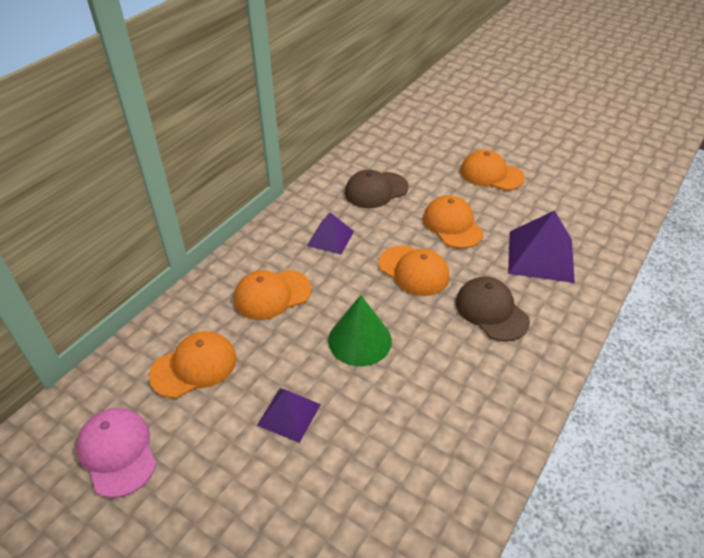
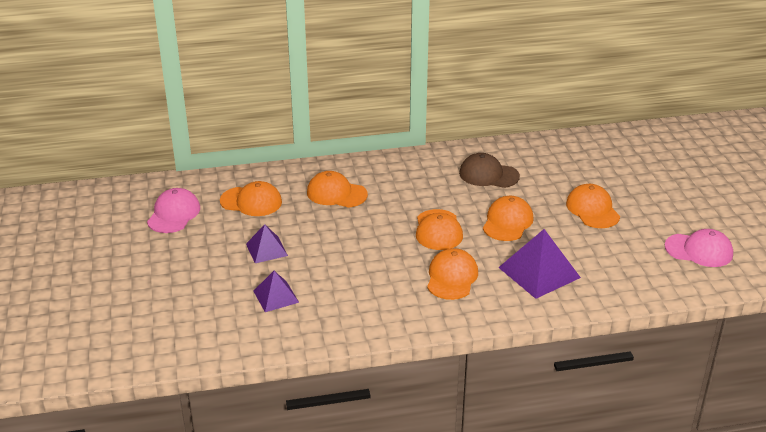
camera: 45 degrees right, 10 degrees down
purple pyramid [307,212,354,255] -> purple pyramid moved to [253,271,299,312]
green cone [328,295,392,366] -> none
brown cap [456,277,530,341] -> orange cap [427,248,478,300]
none -> pink cap [665,229,733,267]

